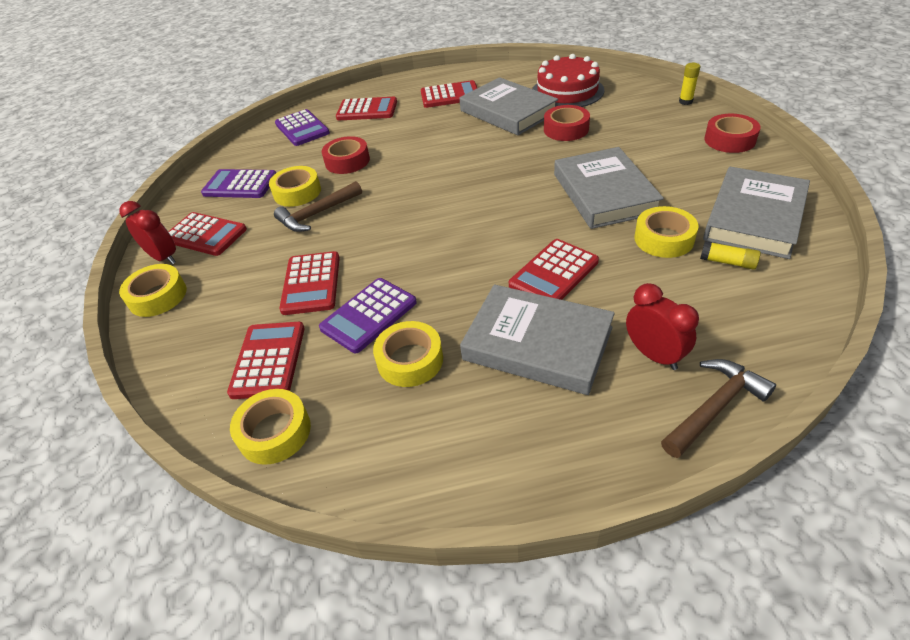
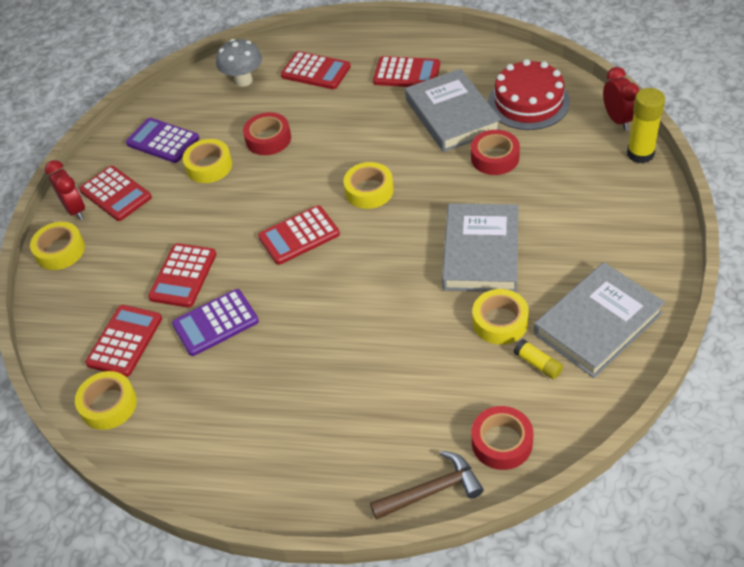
camera: 20 degrees right, 5 degrees up
brown hammer [274,181,362,232] -> none
purple calculator [275,109,330,146] -> grey mushroom [216,39,262,87]
yellow tape [373,321,443,387] -> yellow tape moved to [343,162,394,209]
grey book [460,284,615,395] -> none
red calculator [509,239,599,300] -> red calculator moved to [258,205,340,265]
red clock [626,283,699,370] -> red clock moved to [603,67,639,130]
yellow glue stick [679,63,700,105] -> yellow glue stick [627,88,665,164], size x1.80
red tape [704,114,761,153] -> red tape moved to [472,406,533,470]

